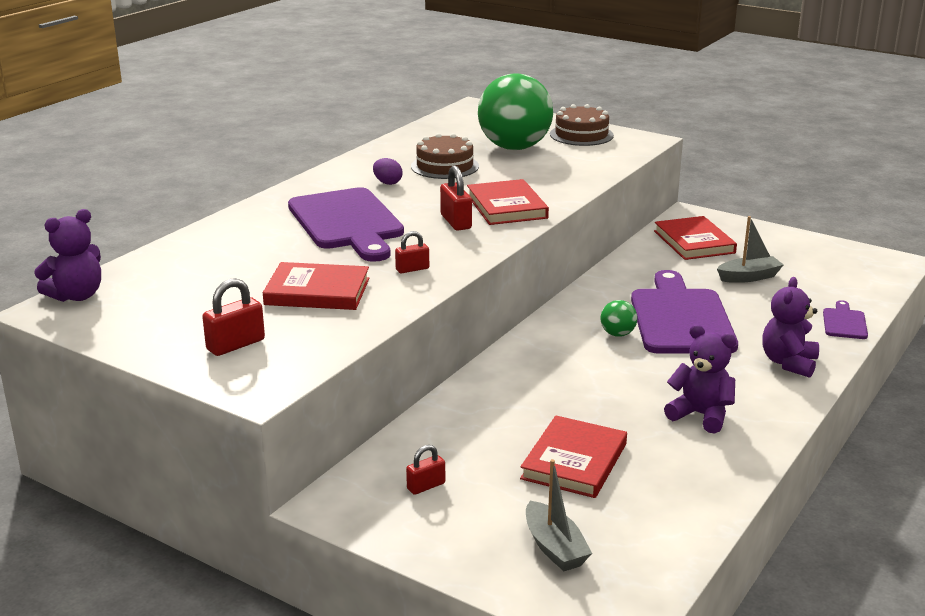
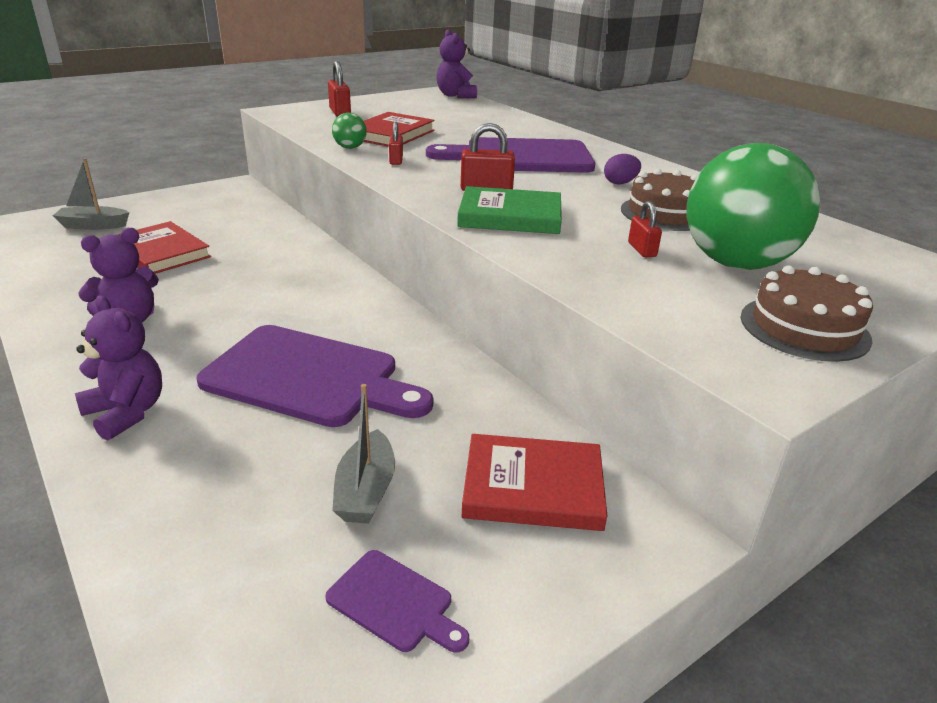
camera: 110 degrees right, 5 degrees up
red padlock [406,445,445,495] -> red padlock moved to [628,201,662,257]
red book [467,179,549,225] -> green book [457,186,562,234]
green ball [601,300,637,337] -> green ball moved to [332,113,367,149]
purple cutting board [823,300,868,339] -> purple cutting board moved to [325,550,469,653]

